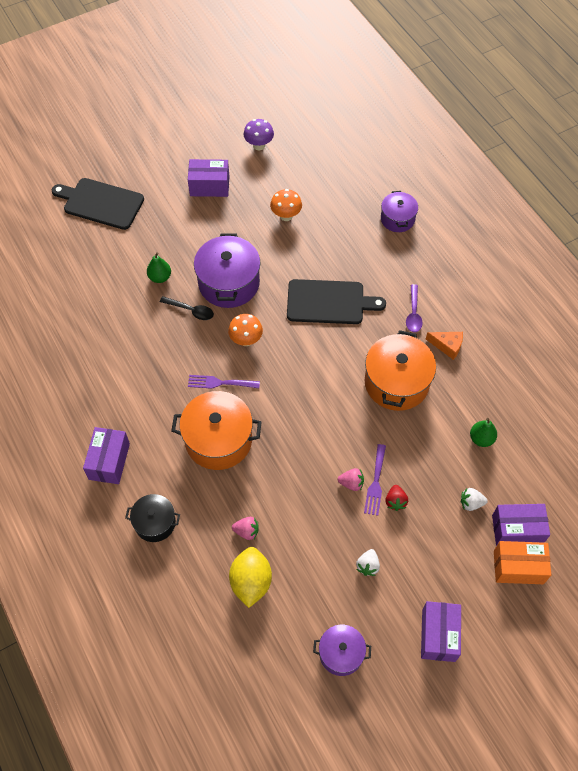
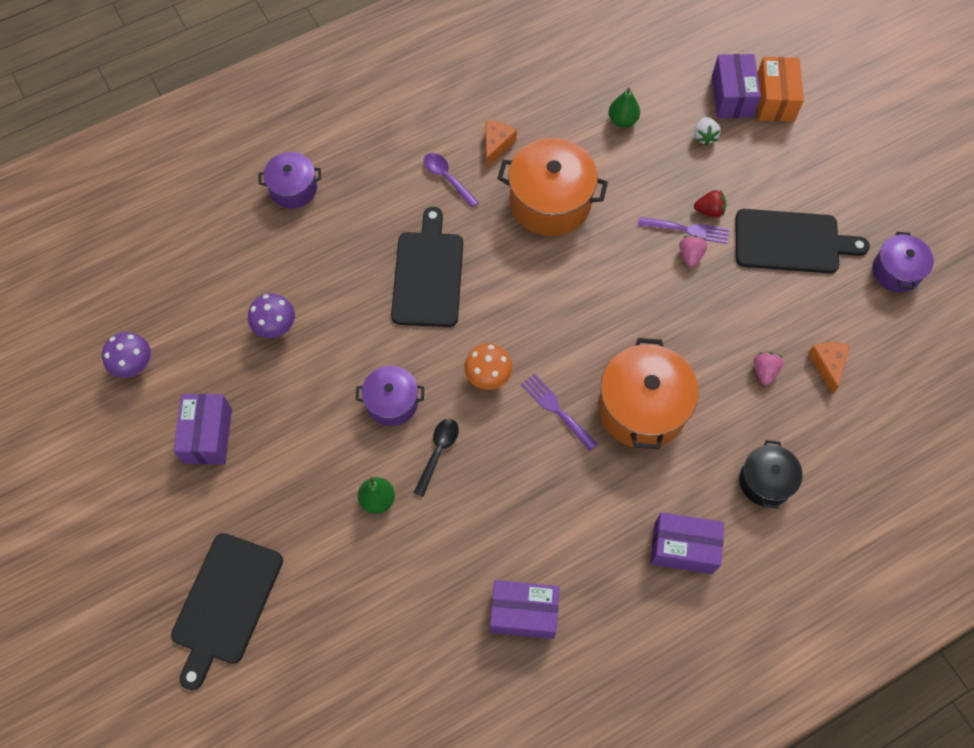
camera: 90 degrees left, 5 degrees up
purple fork [188,375,260,389] -> purple fork turned 135 degrees clockwise [521,374,598,451]
purple pot [194,234,261,308] -> purple pot [356,366,424,426], size x0.59
yellow lemon [229,547,272,608] -> orange cheese [808,342,850,395]
orange mushroom [270,189,302,221] -> purple mushroom [248,293,295,338]
white strawberry [356,549,380,576] -> black cutting board [736,209,870,273]
purple spoon [406,284,423,332] -> purple spoon turned 135 degrees counterclockwise [424,153,479,208]
purple box [421,601,461,662] -> purple box moved to [490,580,560,639]

